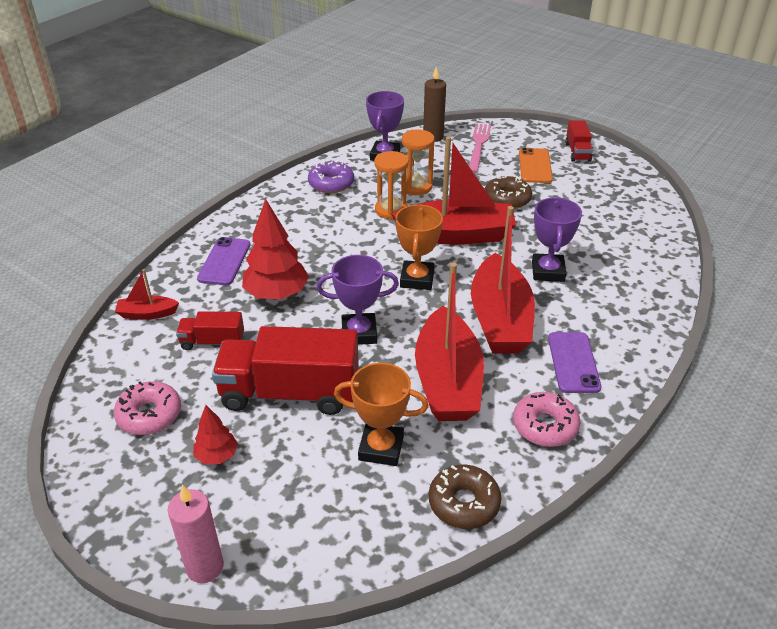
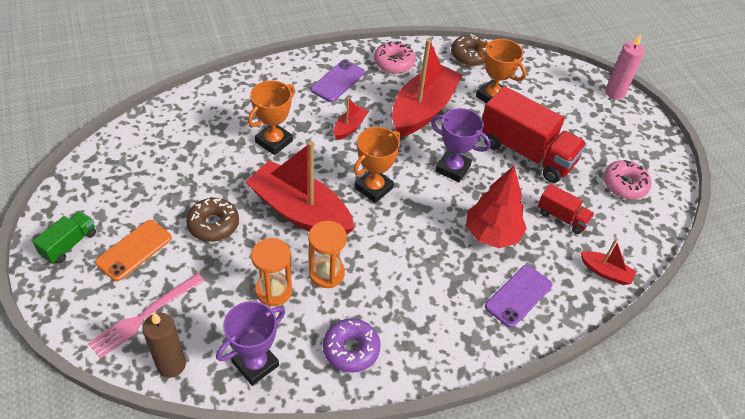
camera: 150 degrees left, 10 degrees up
red tree [193,405,238,464] -> none
red boat [471,206,535,354] -> red boat [334,97,369,140], size x0.45
purple trophy [532,197,582,282] -> orange trophy [248,80,295,155]
red truck [565,120,593,162] -> green truck [32,211,96,264]

